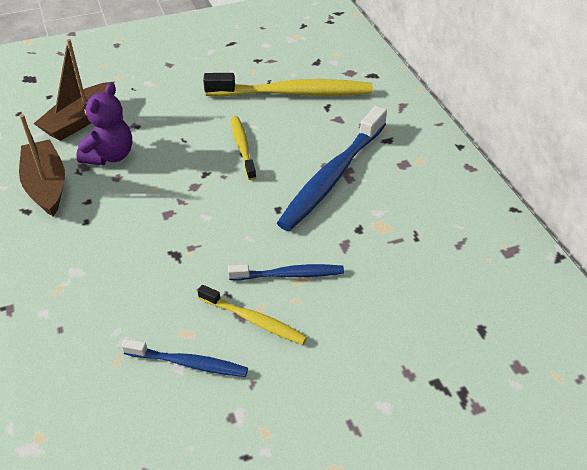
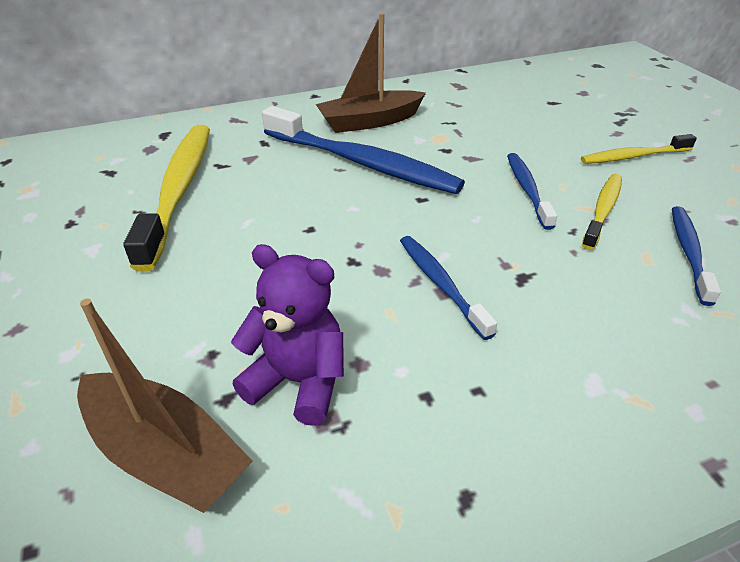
camera: 90 degrees left, 5 degrees down
brown boat [19,115,65,217] -> brown boat moved to [316,13,426,133]
yellow toothbrush [231,116,256,180] -> yellow toothbrush moved to [581,134,697,164]
none -> blue toothbrush [400,236,497,340]

